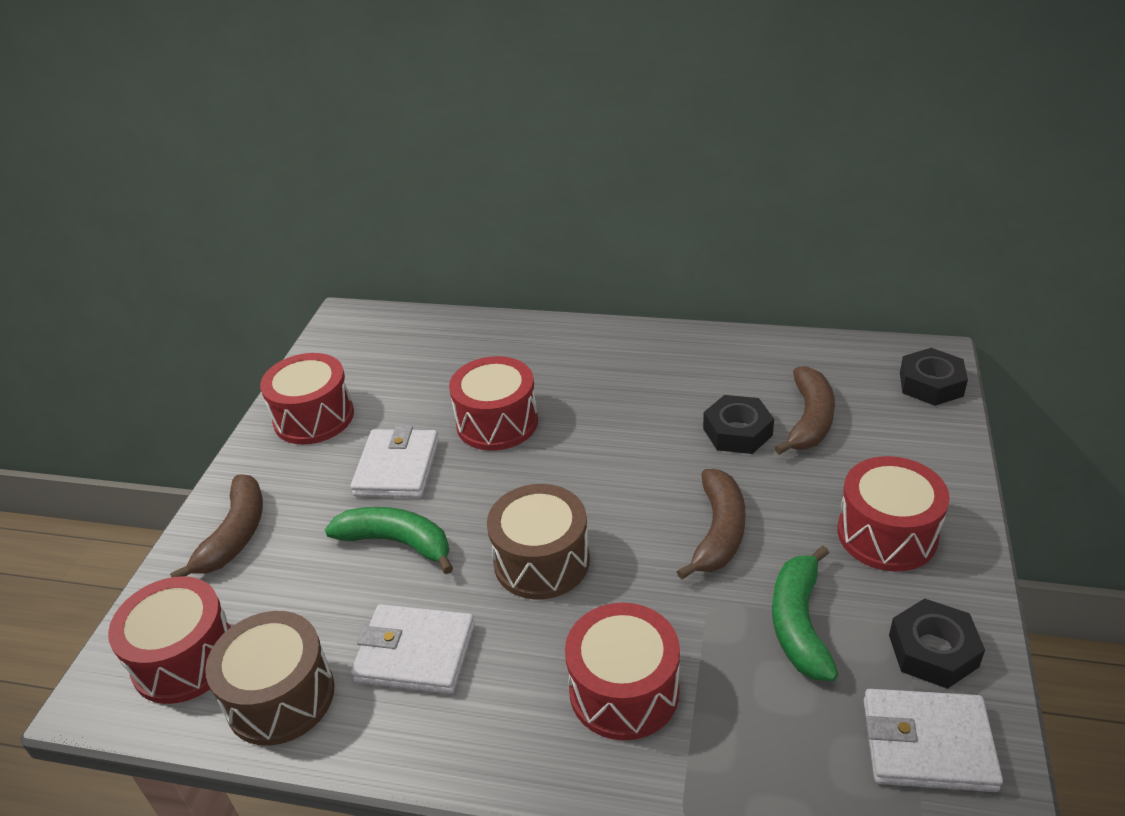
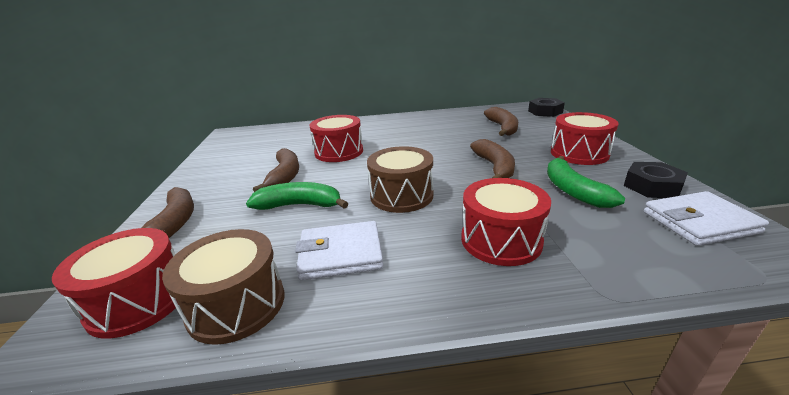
camera: 20 degrees left, 10 degrees down
red drum [260,353,354,444] -> none
white wallet [350,425,439,498] -> brown banana [253,148,299,192]
black nut [703,395,774,454] -> none

